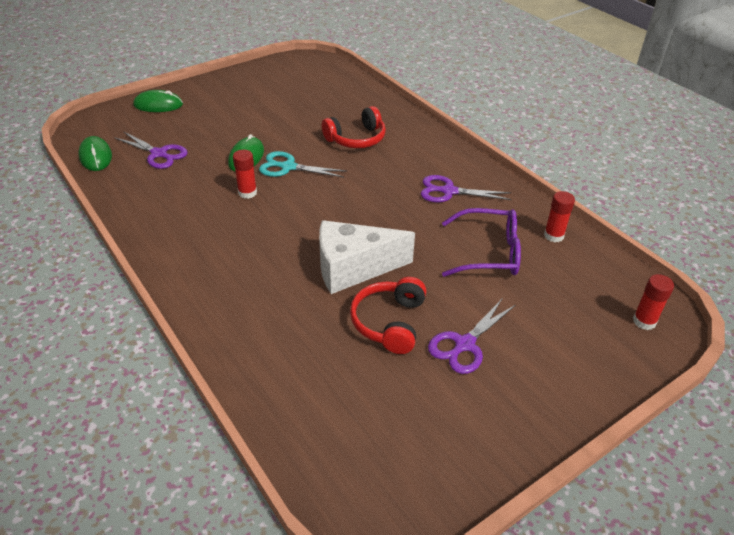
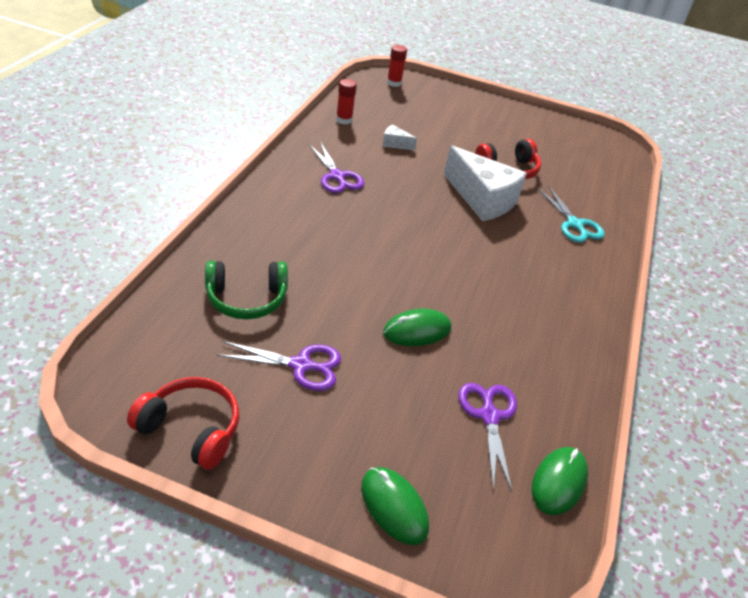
camera: 130 degrees left, 0 degrees up
red glue stick [233,150,257,199] -> none
turquoise scissors [259,151,347,178] -> turquoise scissors moved to [538,186,605,243]
red headphones [322,106,386,148] -> red headphones moved to [127,377,239,470]
purple scissors [428,299,516,374] -> purple scissors moved to [217,341,341,391]
purple glasses [442,208,521,277] -> white cheese [383,124,417,150]
none -> green headphones [205,261,288,319]

